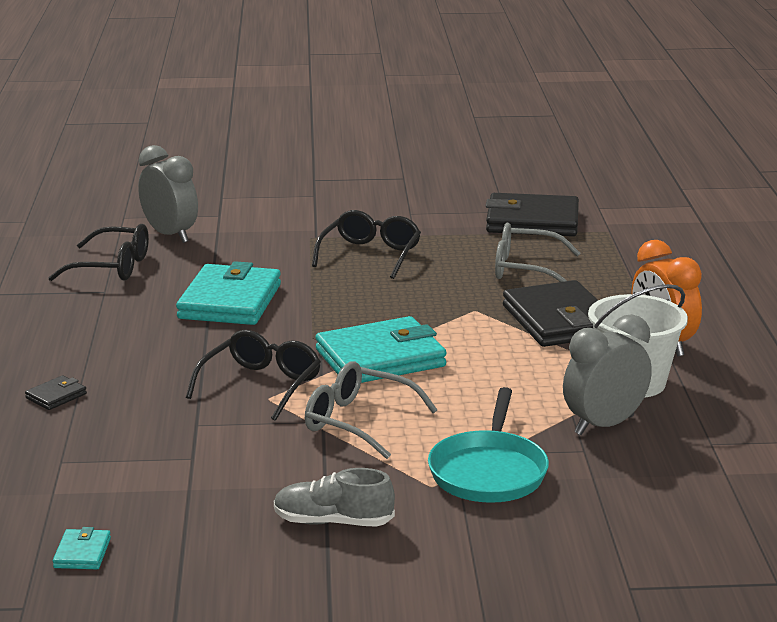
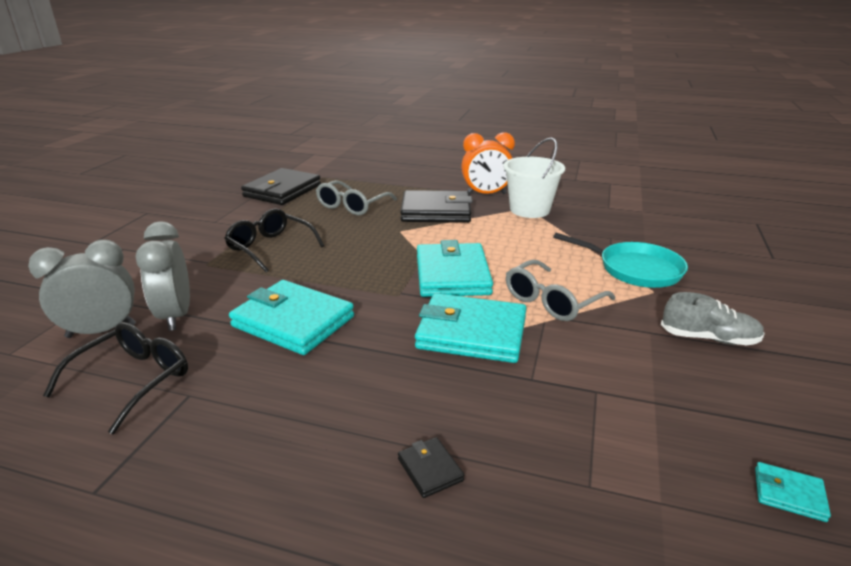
camera: 70 degrees left, 5 degrees up
black glasses [186,330,321,421] -> turquoise wallet [415,293,527,363]
grey shoe [274,468,395,527] -> grey shoe turned 105 degrees counterclockwise [661,292,765,345]
grey clock [563,314,652,435] -> grey clock moved to [135,222,190,331]

